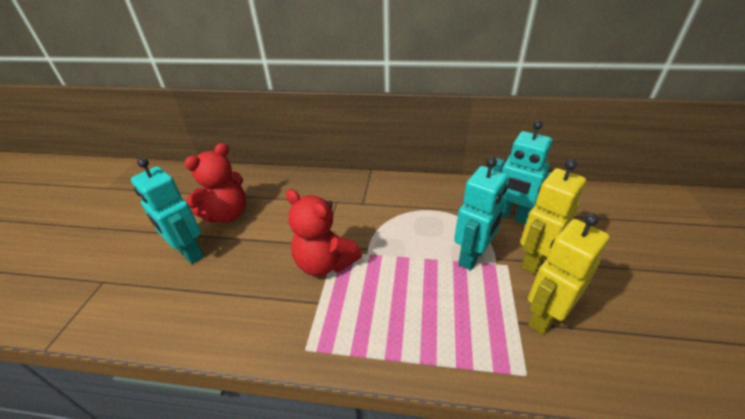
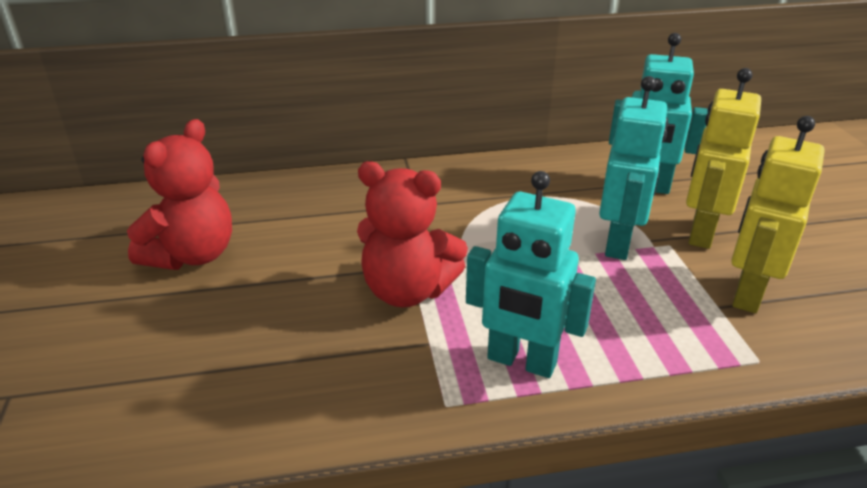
camera: 20 degrees left, 5 degrees down
turquoise robot [131,158,204,264] -> turquoise robot moved to [466,171,596,378]

